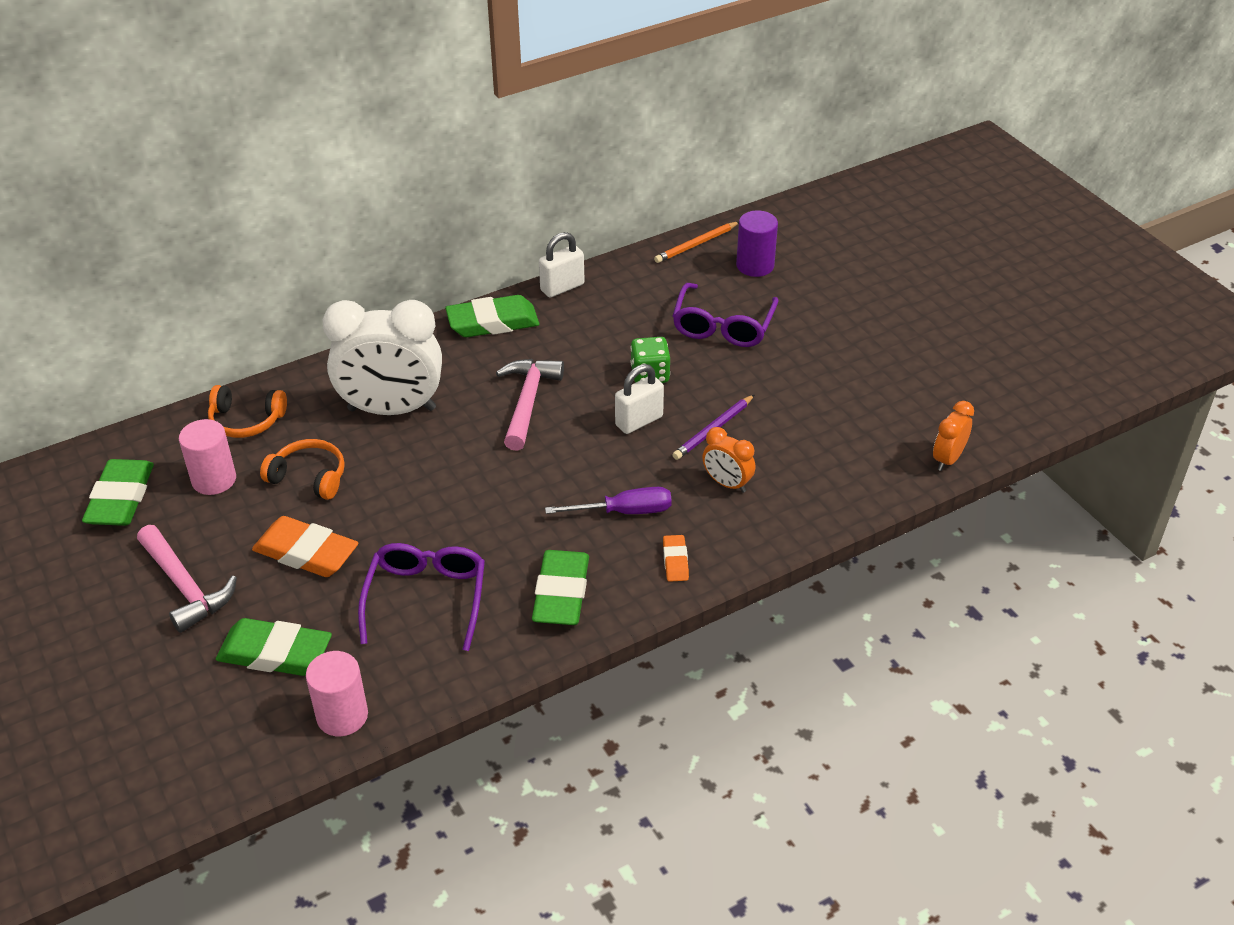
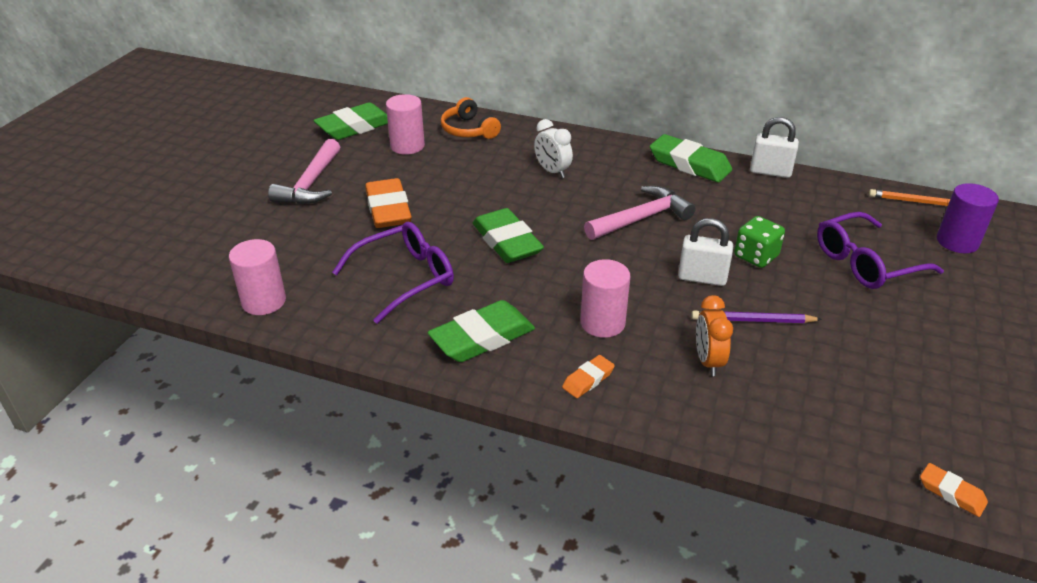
camera: 50 degrees right, 5 degrees down
green eraser [216,618,332,676] -> green eraser moved to [473,208,544,263]
orange headphones [260,439,345,500] -> none
white clock [323,300,442,415] -> white clock [534,119,573,178], size x0.47
purple screwdriver [545,487,672,514] -> pink cylinder [580,259,631,338]
orange clock [933,401,974,471] -> orange eraser [920,463,988,517]

